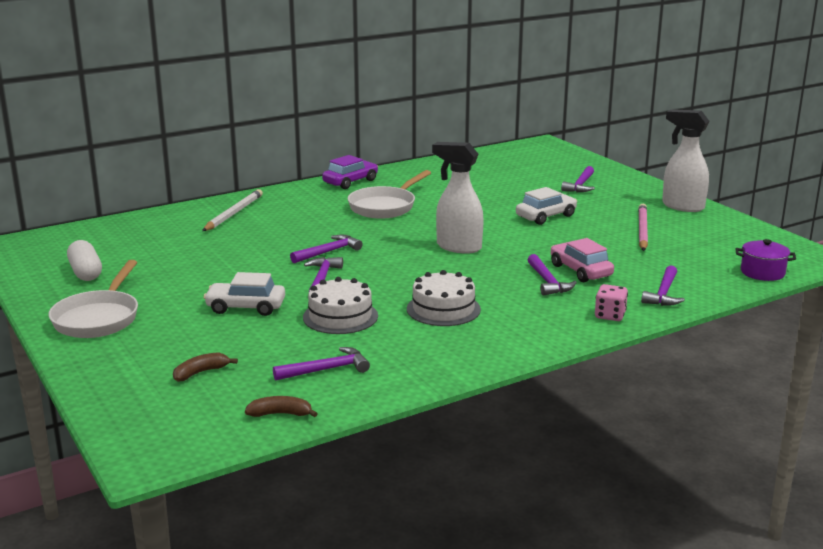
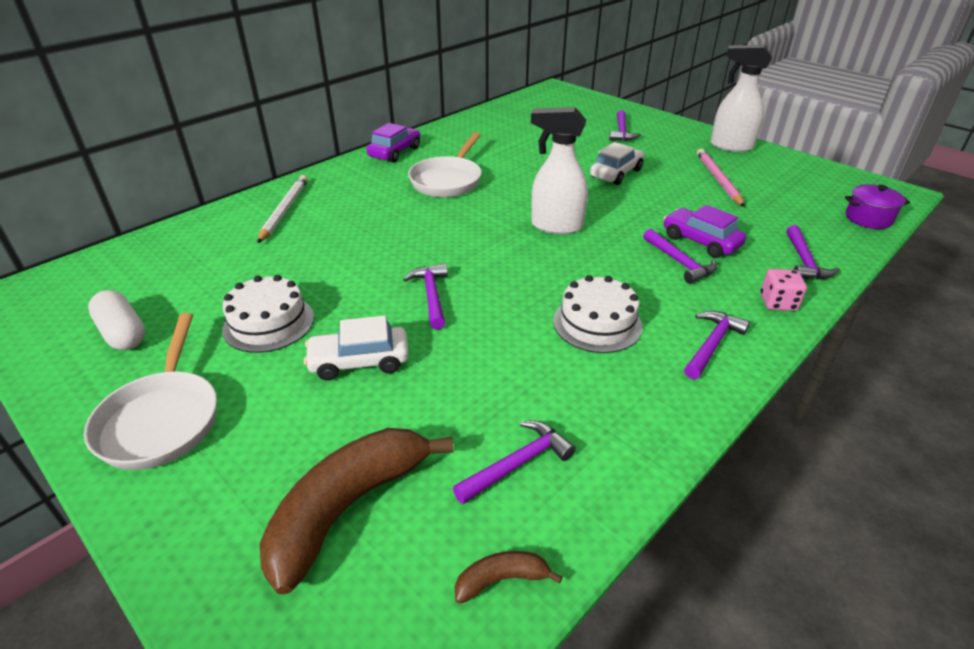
camera: 15 degrees left, 15 degrees up
brown banana [173,352,238,382] -> brown banana [260,428,454,595], size x2.27
purple hammer [290,235,363,263] -> purple hammer moved to [684,311,750,379]
white cake [303,277,378,334] -> white cake moved to [222,275,314,353]
pink car [551,238,614,282] -> purple car [664,205,746,258]

